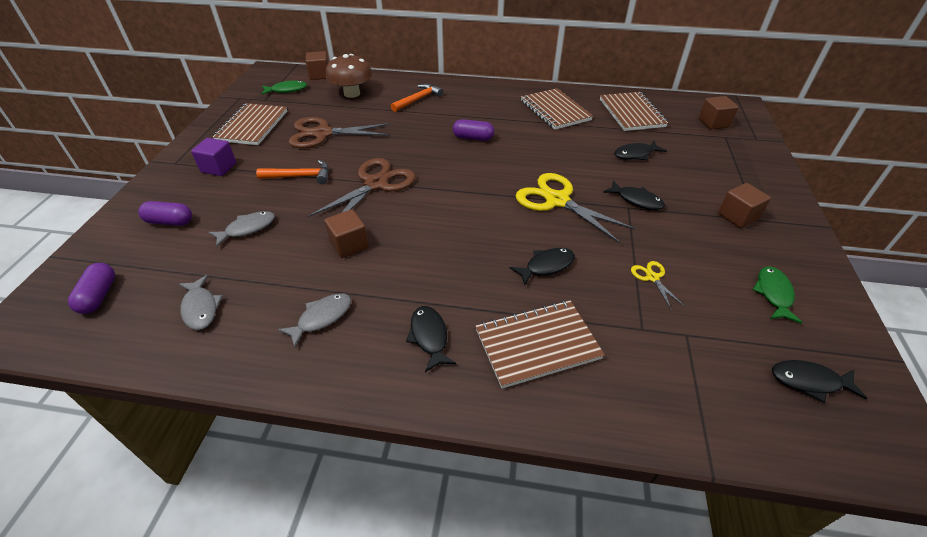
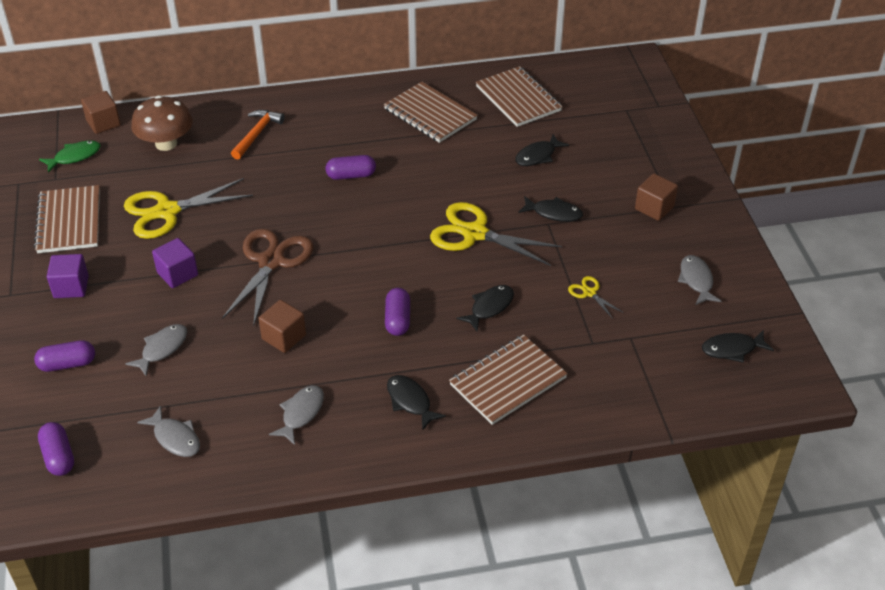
camera: 20 degrees left, 0 degrees up
orange hammer [256,160,329,184] -> purple cube [152,238,198,288]
brown scissors [289,117,391,148] -> yellow scissors [124,178,253,239]
brown cube [698,96,738,130] -> none
green fish [752,266,803,324] -> grey fish [678,255,722,305]
none -> purple capsule [385,288,410,336]

